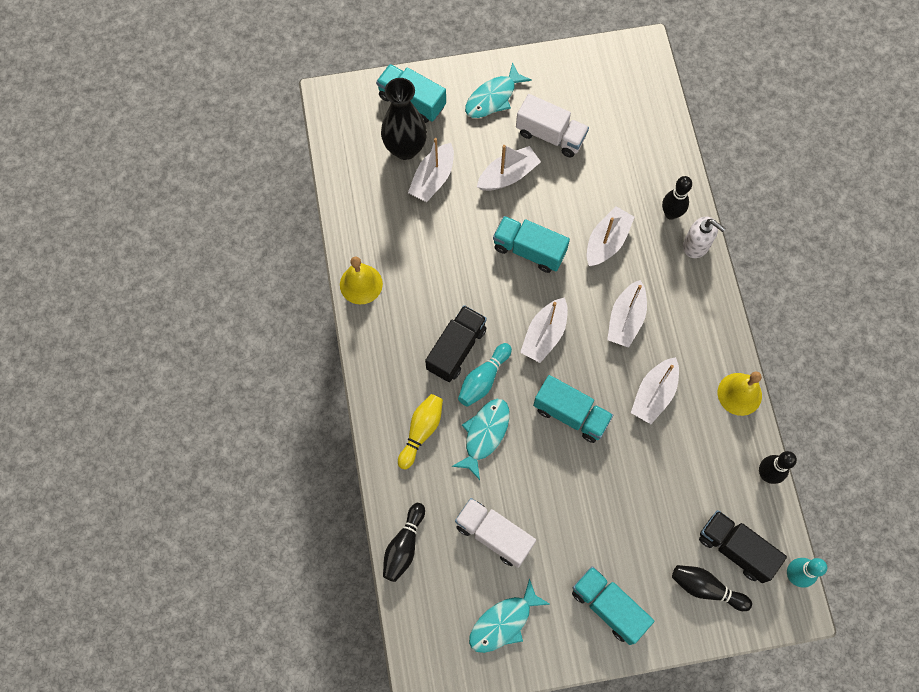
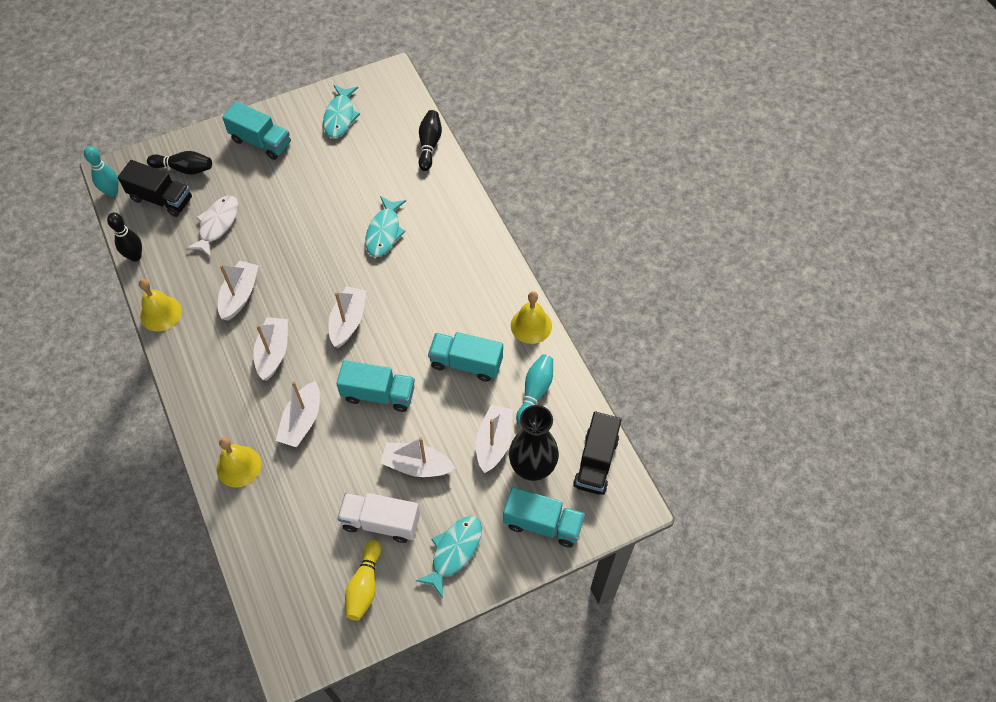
camera: 165 degrees right, 10 degrees down
yellow bowling pin [398,394,443,469] -> yellow bowling pin moved to [345,540,381,621]
black truck [425,305,487,382] -> black truck moved to [573,412,622,495]
white truck [455,498,536,568] -> none
turquoise bowling pin [458,343,512,407] -> turquoise bowling pin moved to [516,354,553,425]
turquoise fish [469,578,550,653] -> turquoise fish turned 150 degrees clockwise [323,85,360,138]
white boat [477,145,541,191] -> white boat turned 60 degrees clockwise [380,437,456,477]
turquoise truck [533,375,613,443] -> turquoise truck moved to [428,332,503,382]
black bowling pin [662,176,692,220] -> yellow bell [217,437,261,488]
white soap dispenser [683,217,726,258] -> none
none -> white fish [186,196,238,257]

